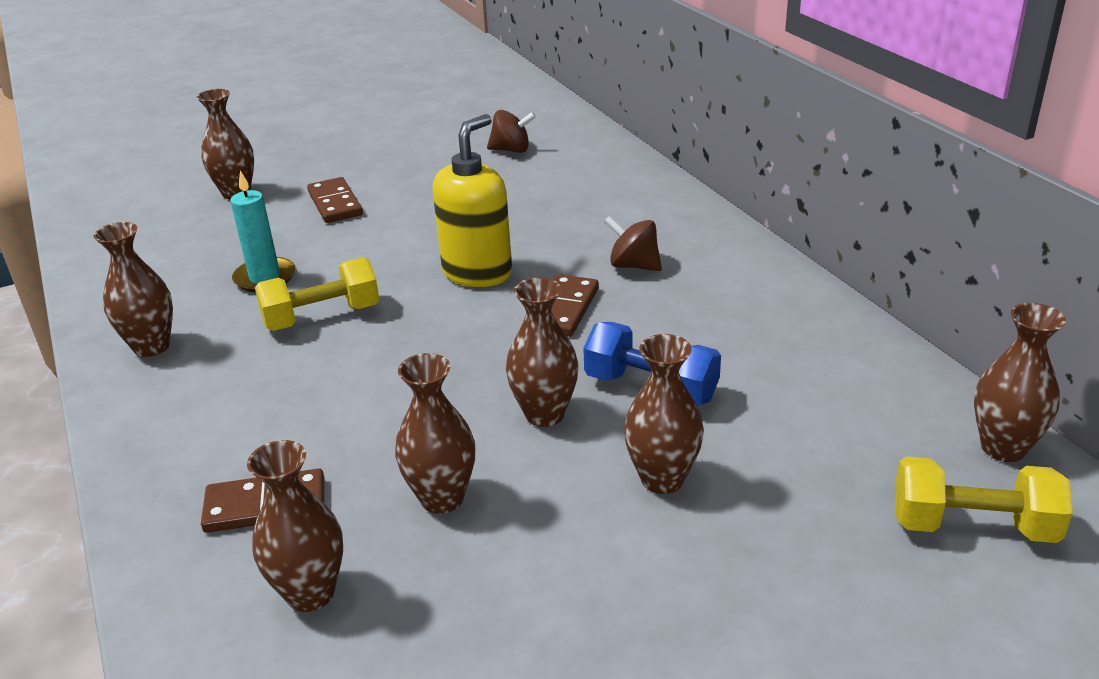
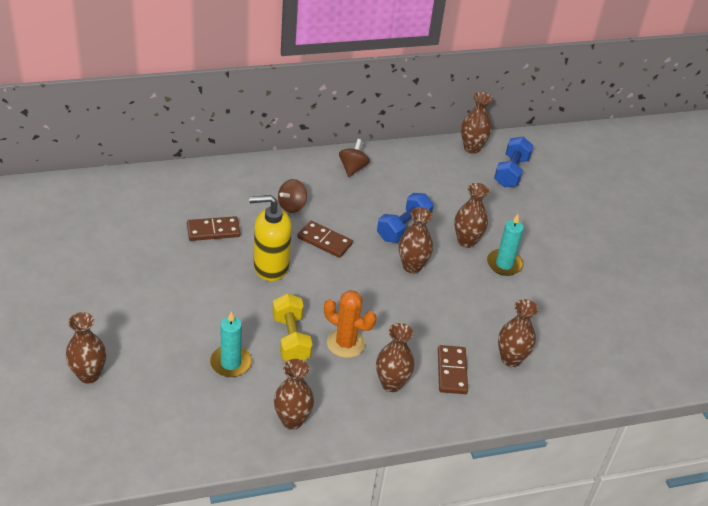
camera: 85 degrees left, 10 degrees up
brown domino [307,177,363,223] -> brown domino moved to [187,216,240,241]
brown vase [395,353,475,514] -> brown vase moved to [376,323,415,392]
yellow soap dispenser [433,114,512,287] -> yellow soap dispenser turned 45 degrees counterclockwise [249,195,292,281]
brown spinning top [487,110,536,153] -> brown spinning top moved to [339,139,370,177]
yellow dumbbell [895,457,1073,543] -> blue dumbbell [494,137,534,188]
none -> orange cactus [324,290,376,358]
none -> turquoise candle [487,214,524,276]

